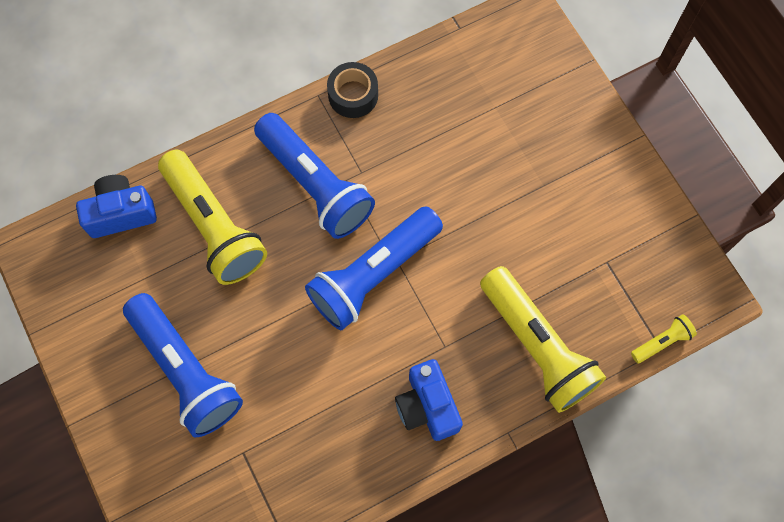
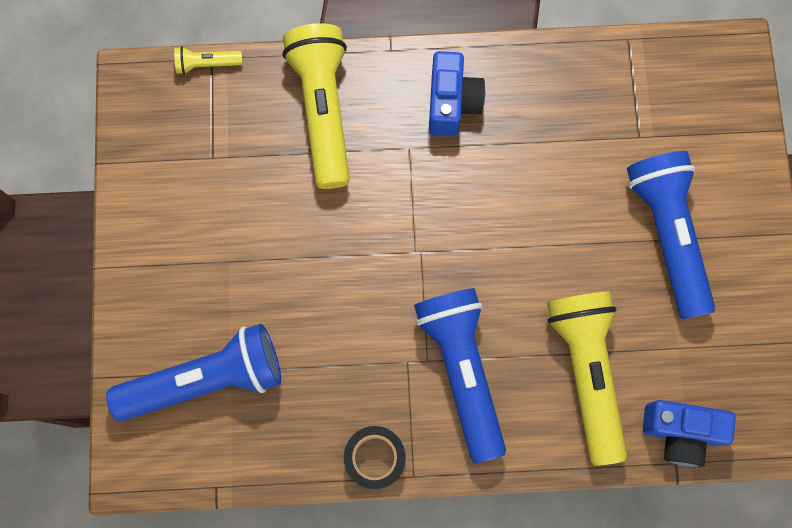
camera: 155 degrees left, 5 degrees up
blue flashlight [305,206,443,330] -> blue flashlight moved to [106,324,281,421]

